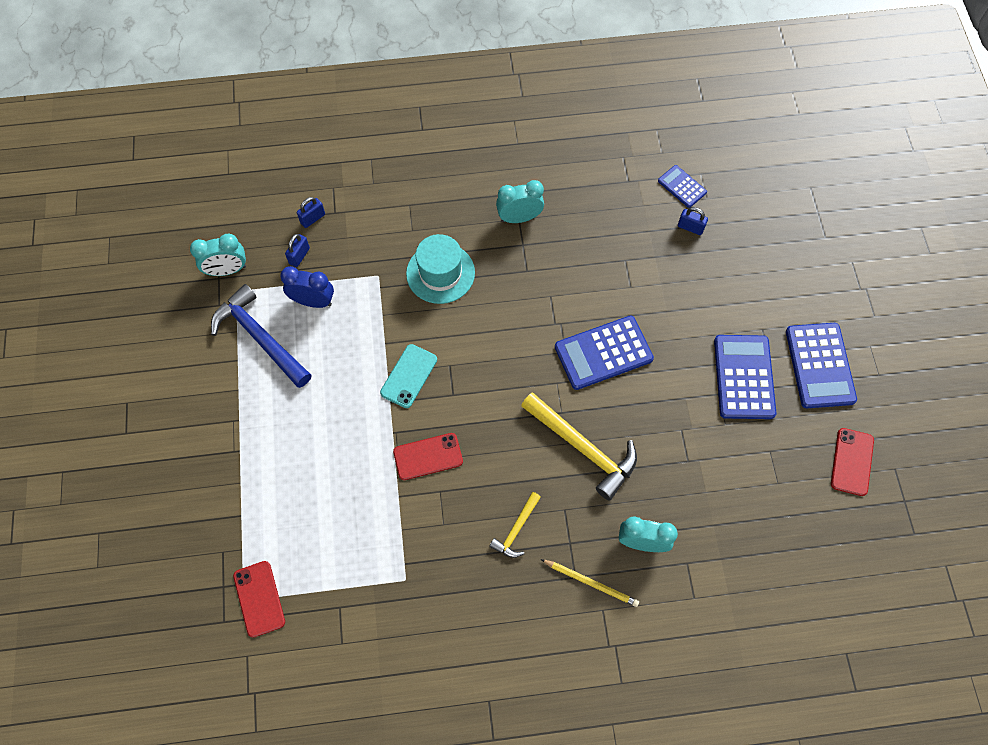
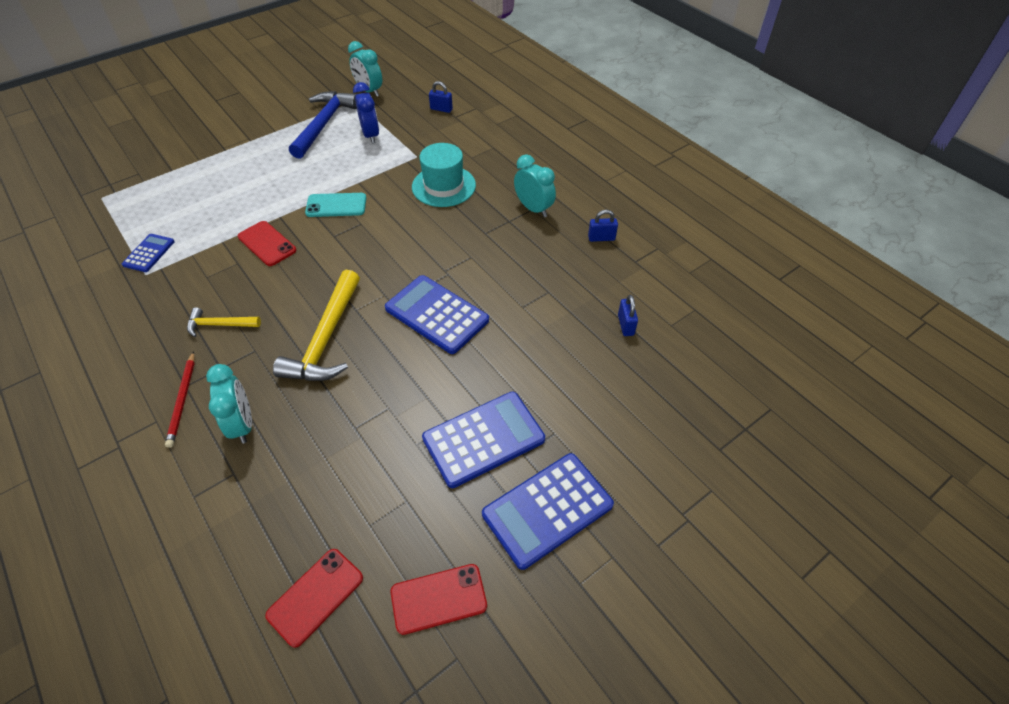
camera: 60 degrees right, 15 degrees down
red phone [233,561,285,637] -> red phone moved to [265,549,363,648]
blue padlock [285,234,310,267] -> blue padlock moved to [588,210,618,242]
yellow pencil [541,559,639,607] -> red pencil [165,351,195,448]
blue calculator [658,165,707,208] -> blue calculator moved to [122,234,175,272]

